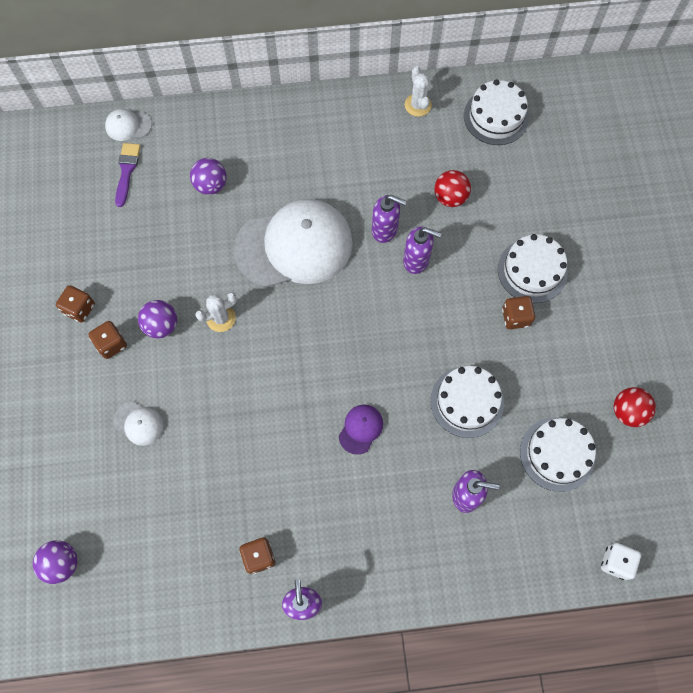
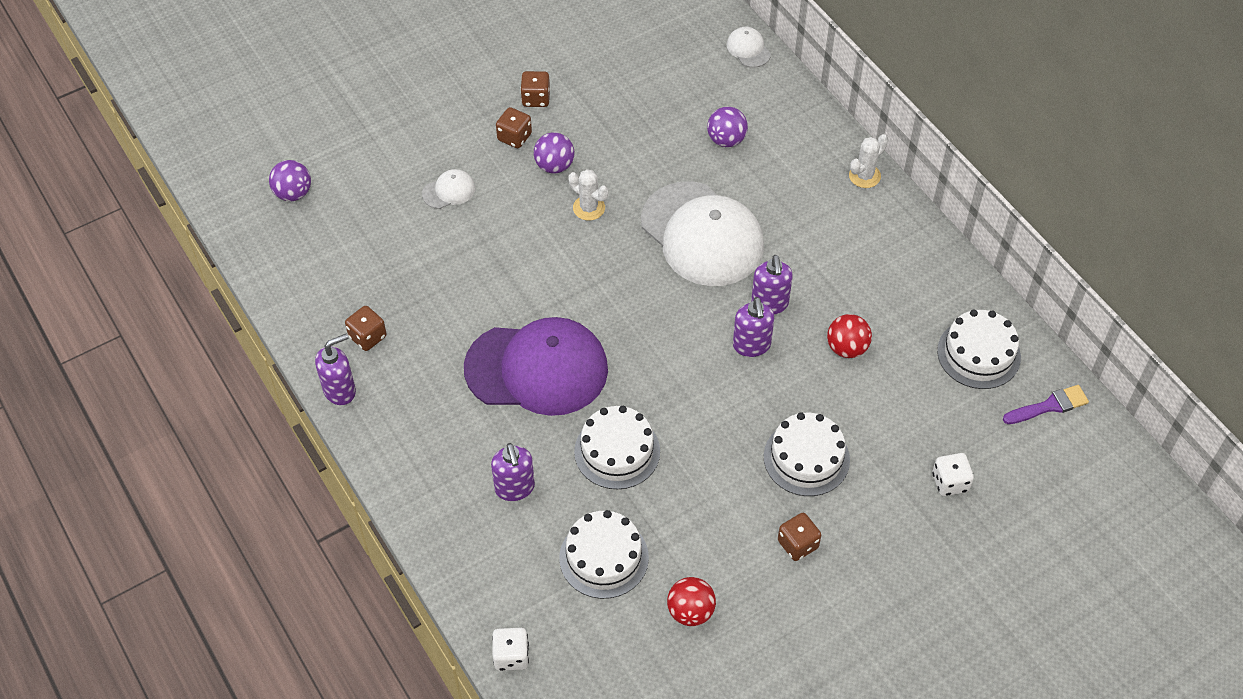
camera: 65 degrees right, 15 degrees down
white cap [113,401,164,446] -> white cap turned 120 degrees counterclockwise [422,169,475,209]
purple brush [115,143,141,207] -> purple brush moved to [1003,385,1089,424]
purple cap [339,405,383,455] -> purple cap [464,317,608,416], size x2.46
white cactus [405,66,432,117] -> white cactus moved to [849,134,888,188]
brown dice [502,296,535,329] -> brown dice moved to [778,513,821,561]
none -> white dice [932,453,974,496]

